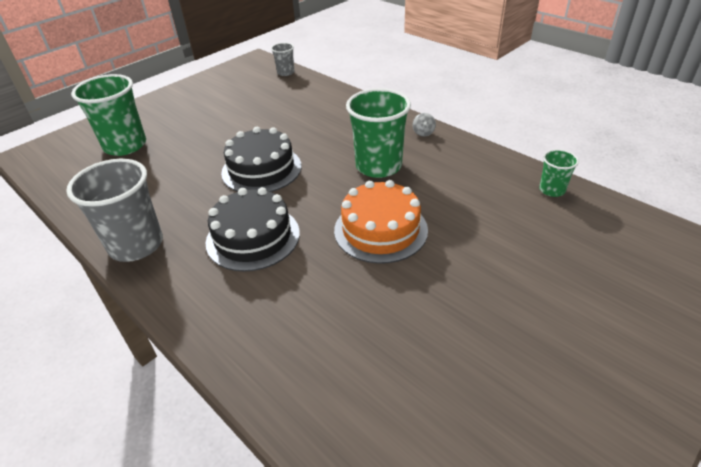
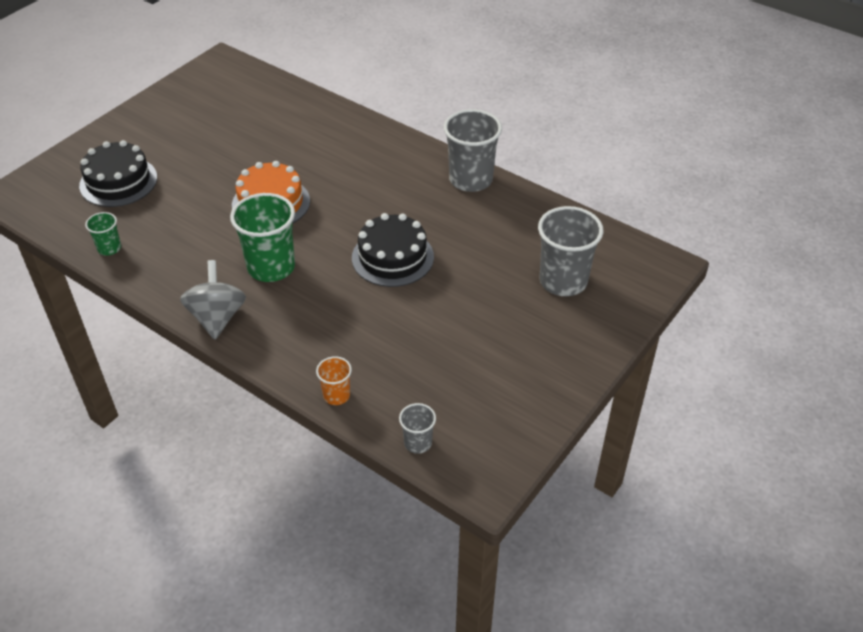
camera: 170 degrees right, 5 degrees up
green cup [71,74,146,156] -> grey cup [538,206,603,296]
black cake [206,187,300,272] -> black cake moved to [79,140,157,207]
grey spinning top [412,113,436,136] -> grey spinning top [180,260,246,339], size x2.35
none -> orange cup [316,356,352,405]

